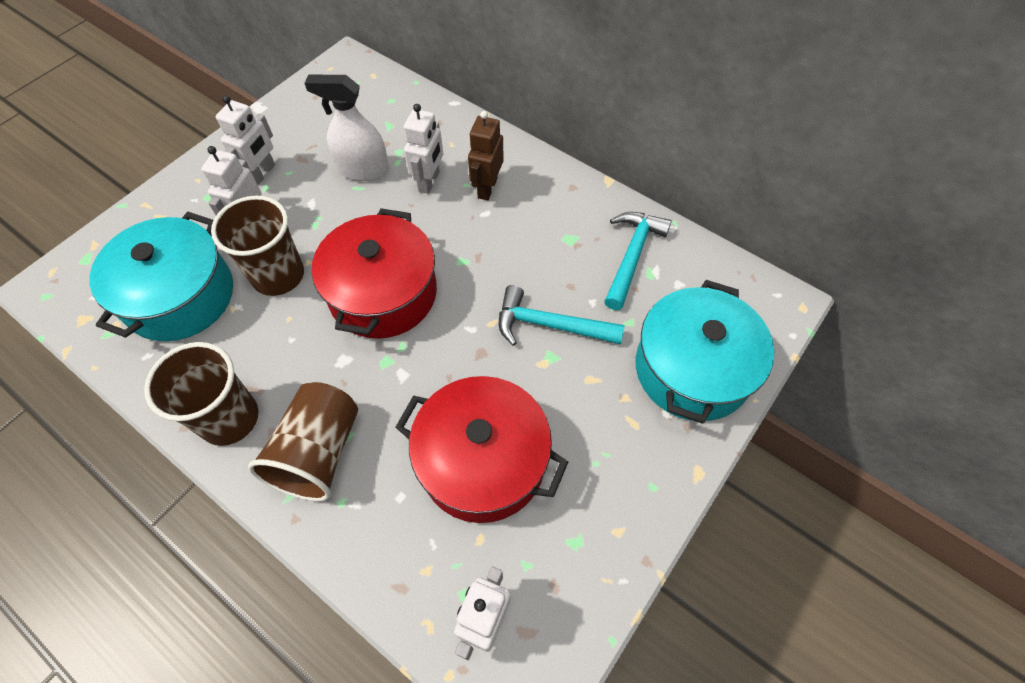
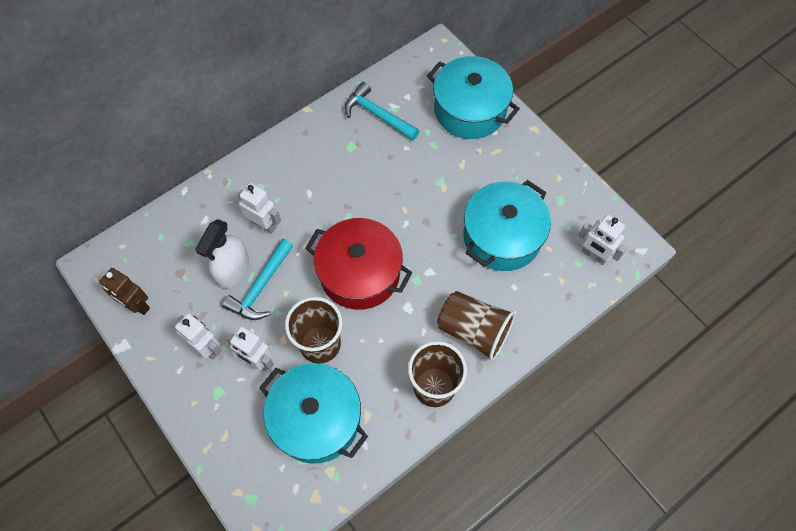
camera: 75 degrees left, 5 degrees up
red pot [395,376,568,523] -> turquoise pot [463,180,551,271]
brown robot [468,111,504,201] -> brown robot moved to [100,268,150,315]
turquoise hammer [499,285,625,346] -> turquoise hammer moved to [222,239,293,320]

